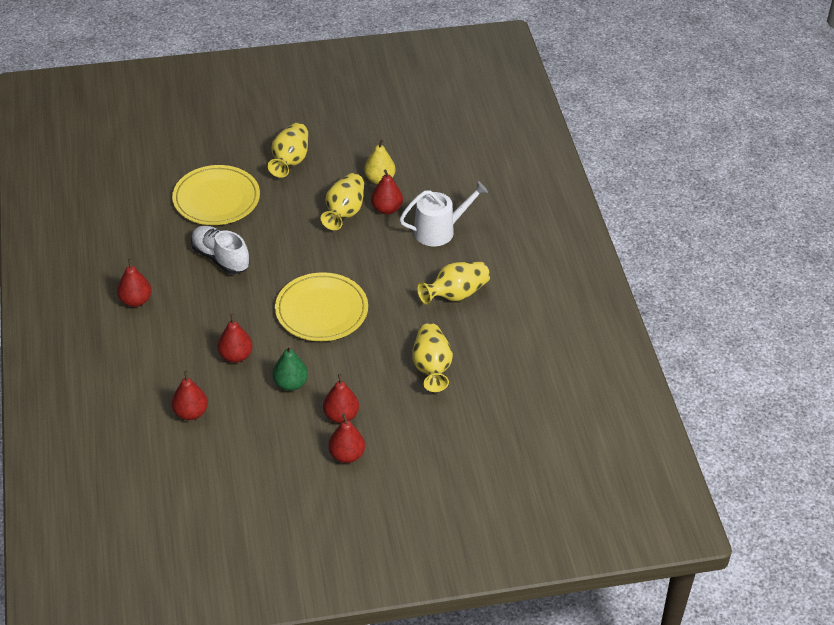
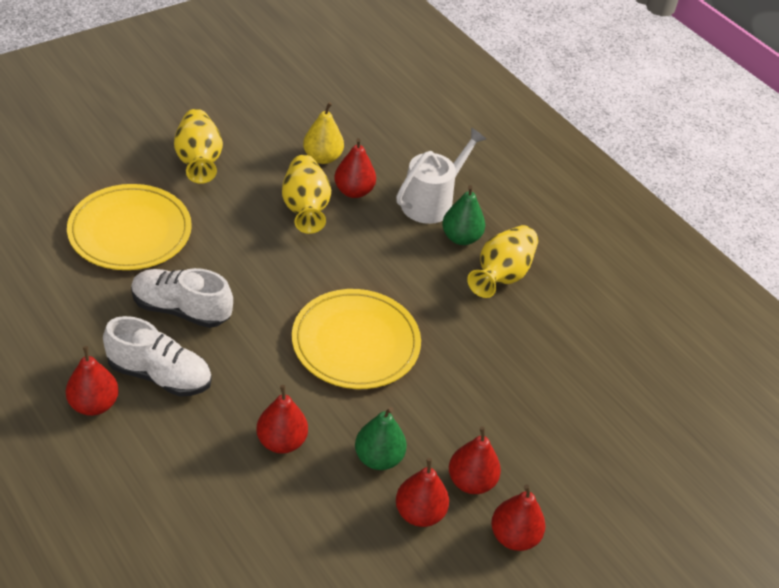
camera: 30 degrees left, 0 degrees up
red pear [171,371,208,420] -> red pear moved to [396,458,449,527]
yellow vase [412,323,453,392] -> none
none -> white shoe [103,316,212,397]
none -> green pear [442,185,485,245]

